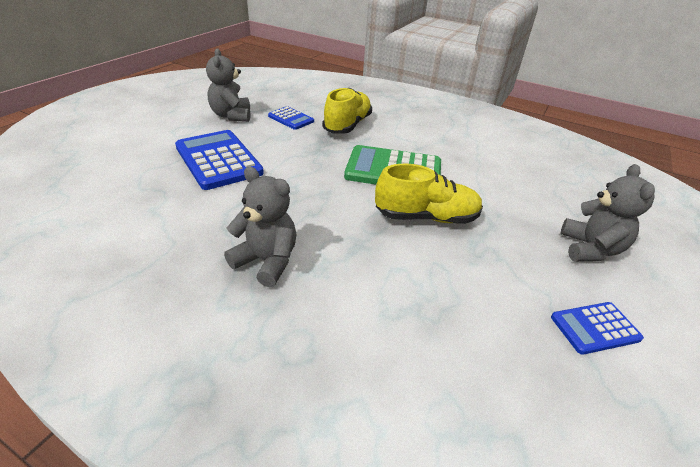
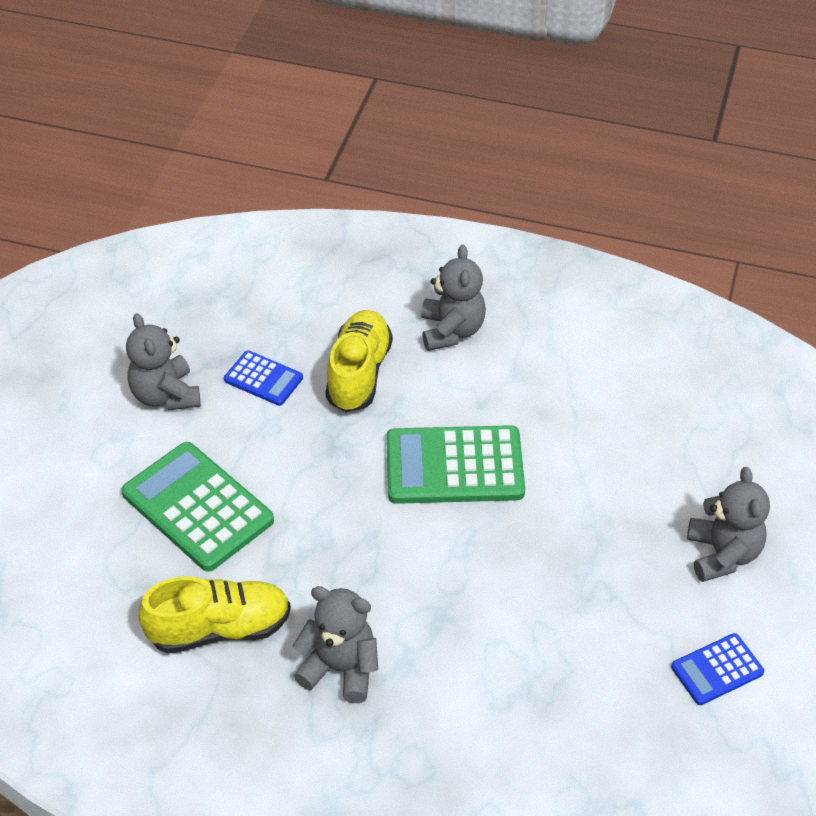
camera: 10 degrees left, 10 degrees up
blue calculator [175,130,264,190] -> green calculator [121,442,274,572]
yellow shoe [375,164,483,224] -> yellow shoe moved to [138,576,291,654]
none -> grey teddy bear [421,245,486,351]

